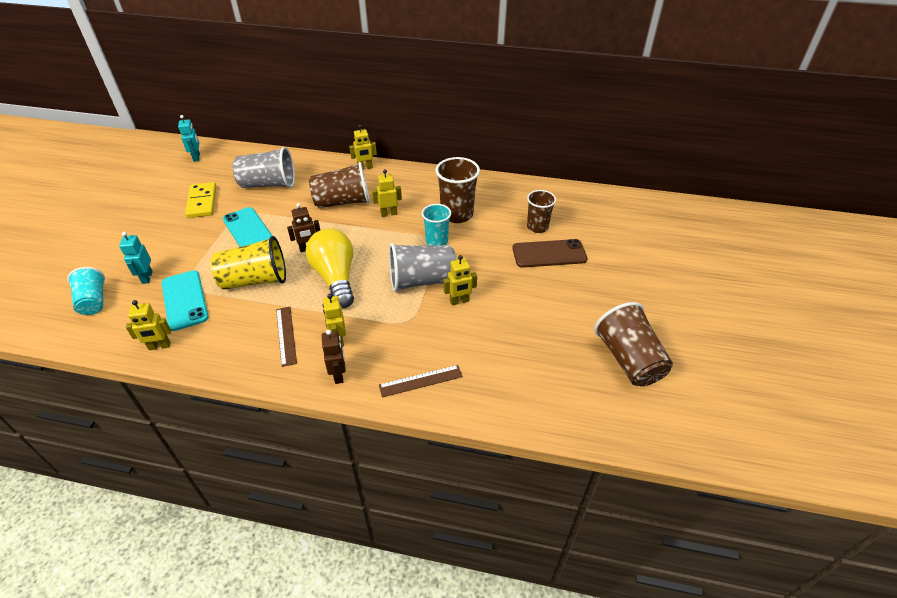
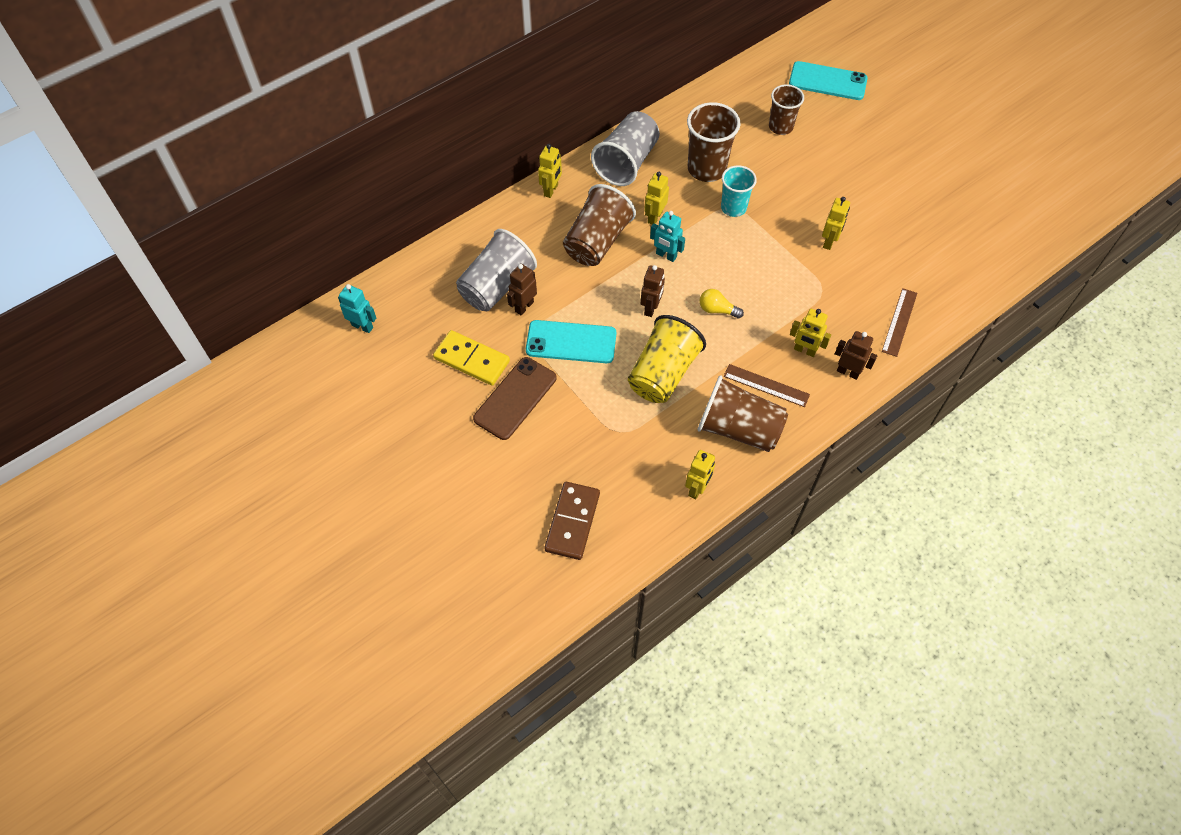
camera: 50 degrees left, 15 degrees up
turquoise cup [67,267,105,315] -> brown domino [544,482,600,560]
turquoise robot [119,232,153,284] -> turquoise robot moved to [650,211,685,262]
turquoise phone [161,270,209,331] -> turquoise phone moved to [789,61,868,100]
yellow light bulb [306,229,354,308] -> yellow light bulb [699,289,744,318], size x0.45
grey cup [389,243,456,292] -> grey cup moved to [591,111,660,186]
brown phone [512,239,587,268] -> brown phone moved to [473,357,557,440]
brown cup [594,302,673,386] -> brown cup moved to [697,375,788,452]
none -> brown robot [507,264,537,315]

